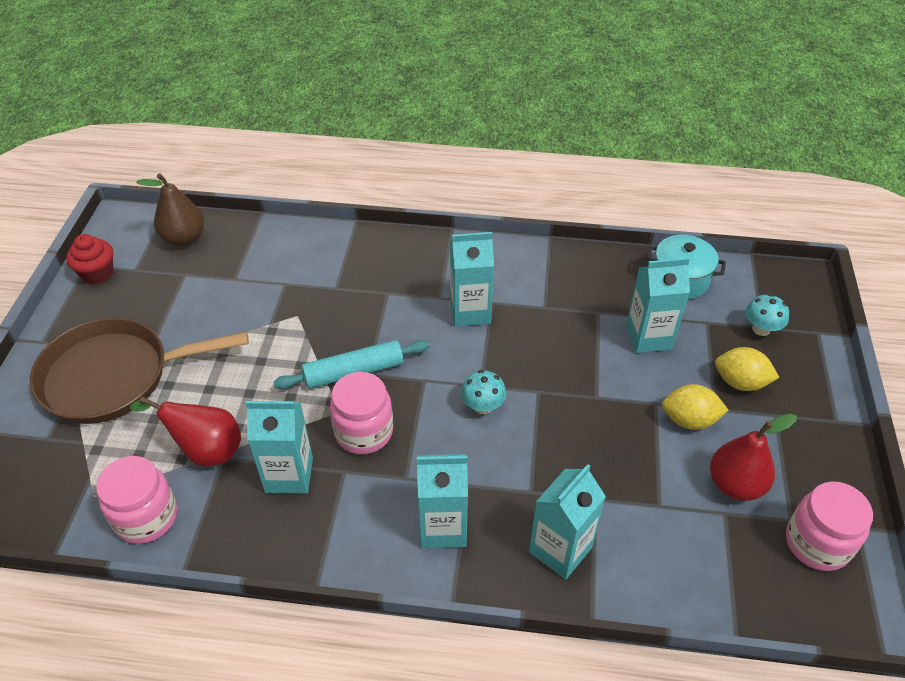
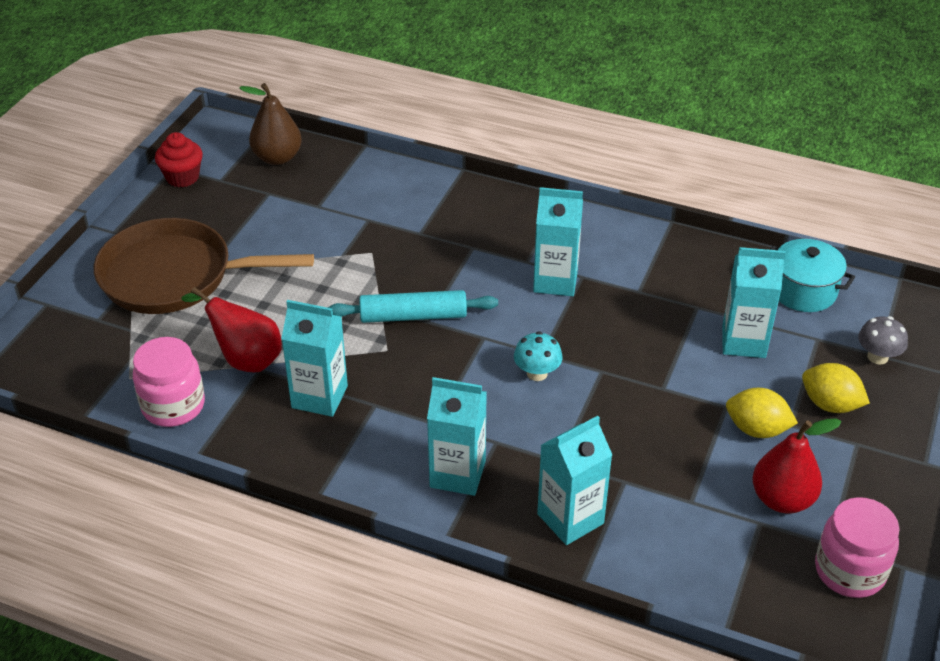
camera: 15 degrees right, 5 degrees down
pink jar [330,372,393,454] -> none
turquoise mushroom [746,294,789,336] -> grey mushroom [858,316,908,364]

